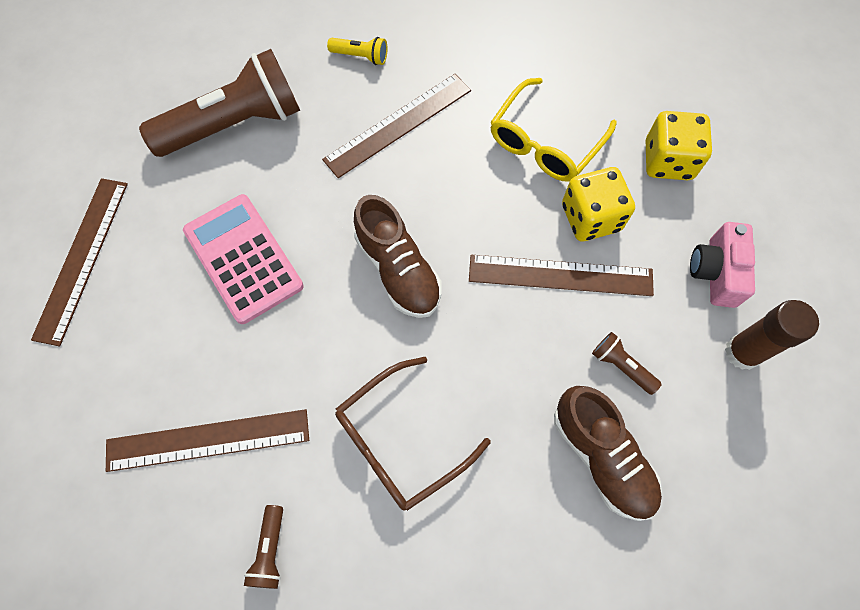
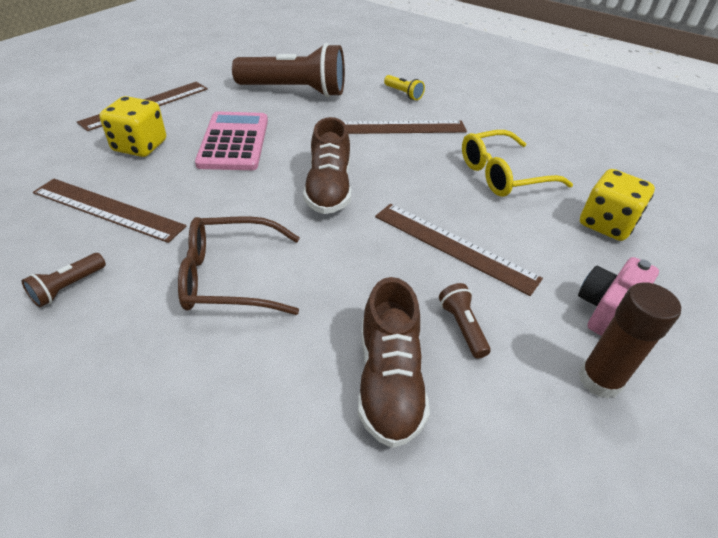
camera: 30 degrees right, 25 degrees down
yellow dice [562,167,635,241] -> yellow dice moved to [99,96,166,157]

